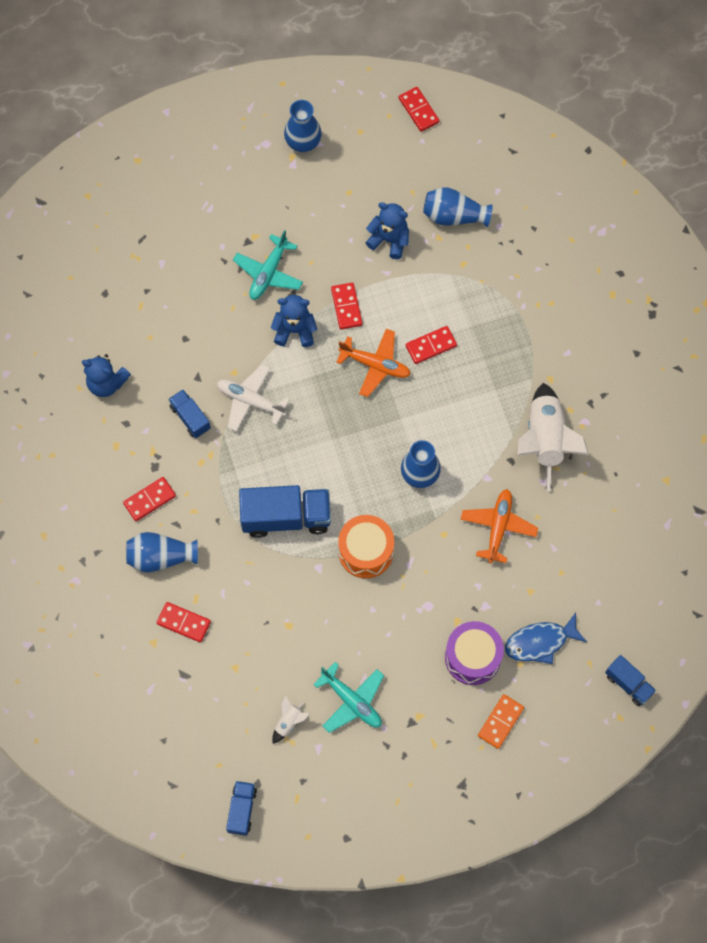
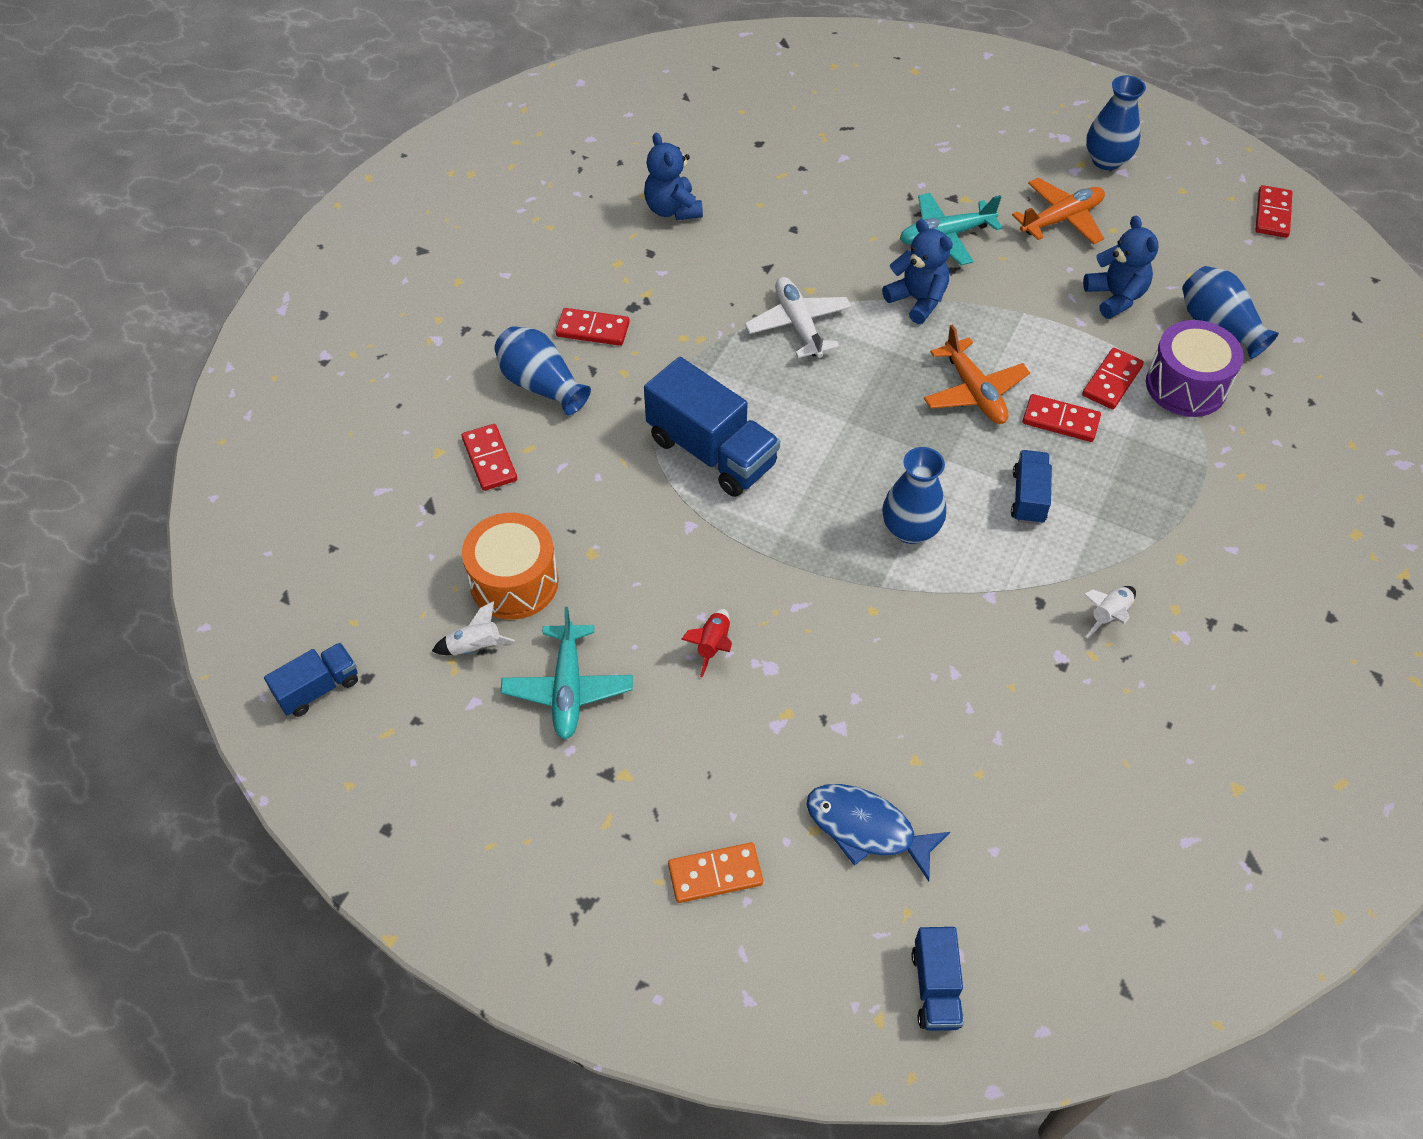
camera: 45 degrees right, 15 degrees down
blue truck [168,389,211,438] -> blue truck moved to [1011,450,1052,525]
red domino [331,283,362,329] -> red domino moved to [1082,348,1144,409]
orange drum [338,515,394,578] -> orange drum moved to [462,513,559,620]
purple drum [445,621,504,685] -> purple drum moved to [1146,320,1244,417]
orange plane [461,489,538,563] -> orange plane moved to [1012,178,1105,244]
white rocket [518,383,589,491] -> white rocket [1083,586,1136,639], size x0.43
none -> red rocket [681,609,732,677]

